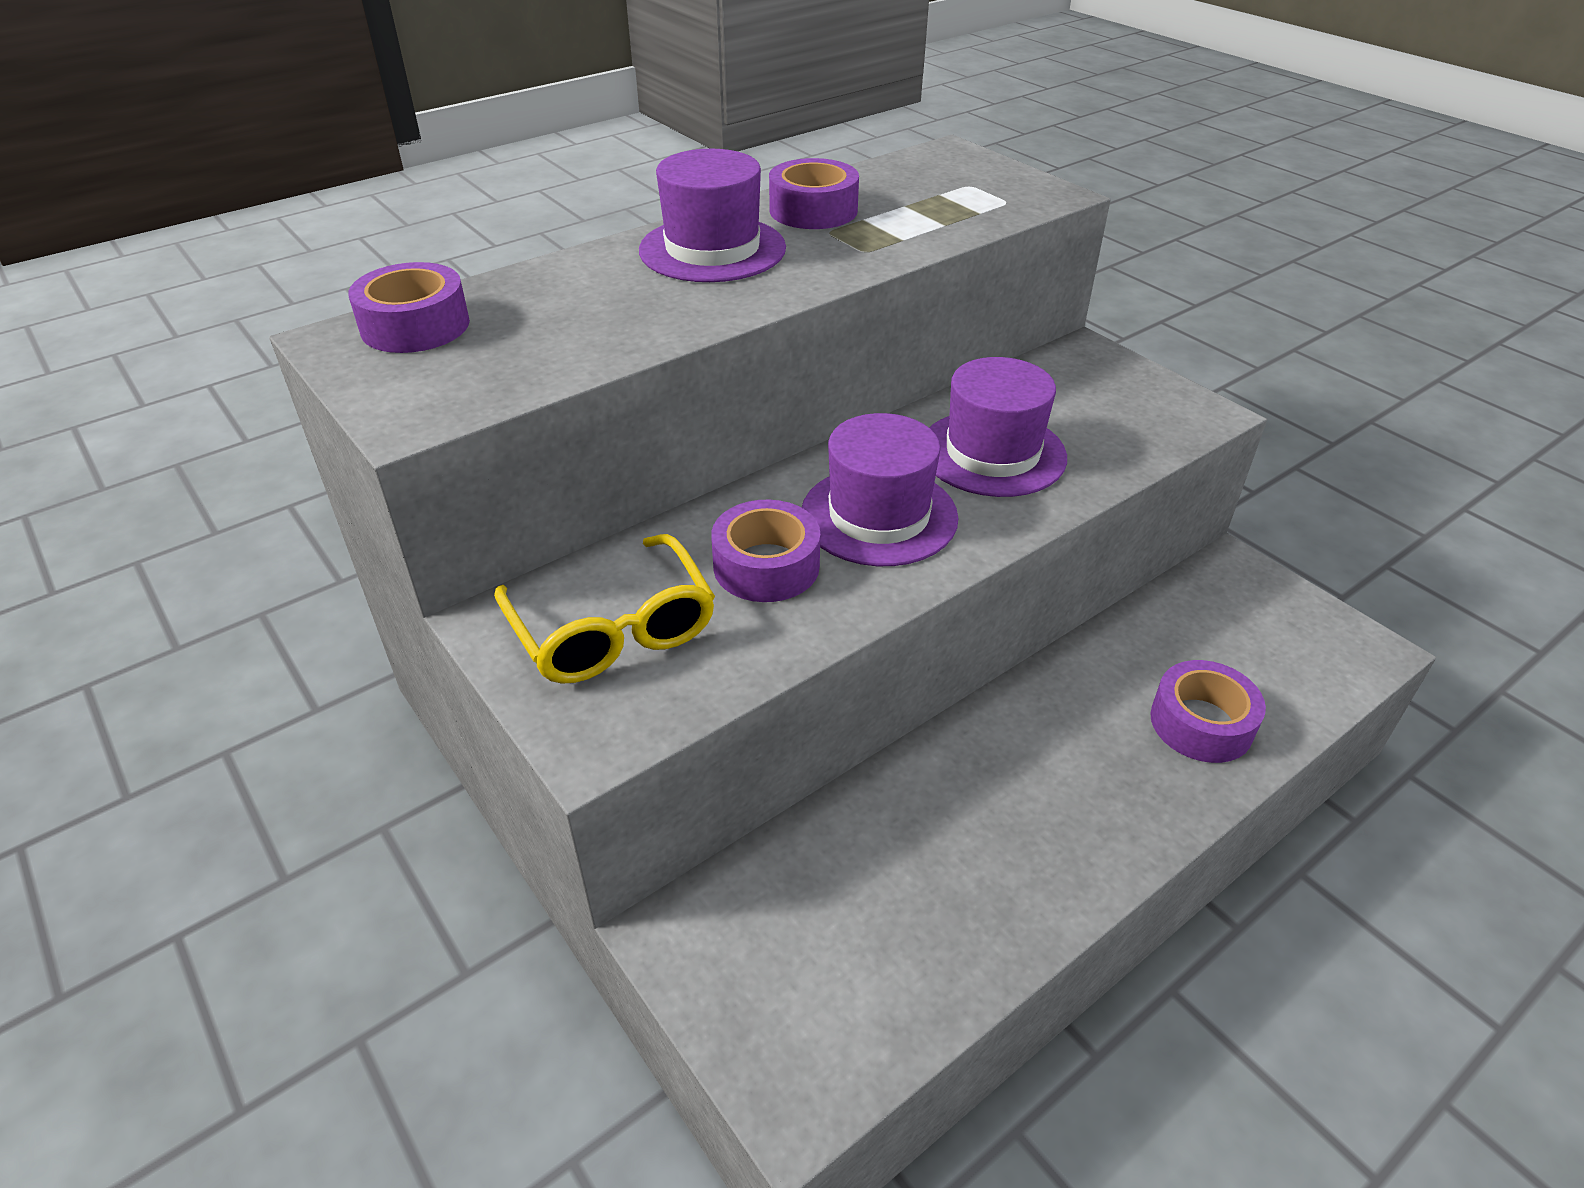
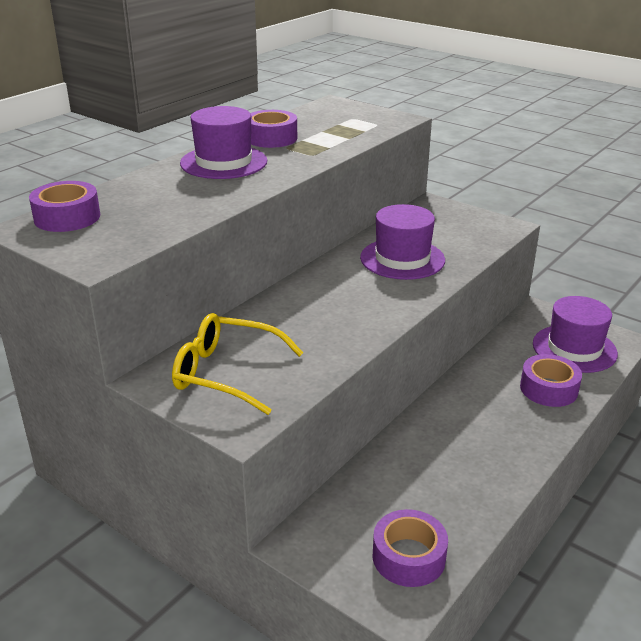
camera: 15 degrees left, 10 degrees down
yellow glasses [494,534,715,684] -> yellow glasses turned 150 degrees clockwise [172,313,304,415]
purple tape [711,500,820,602] -> purple tape moved to [373,509,448,587]
purple hat [801,413,958,566] -> purple hat moved to [533,296,618,373]

